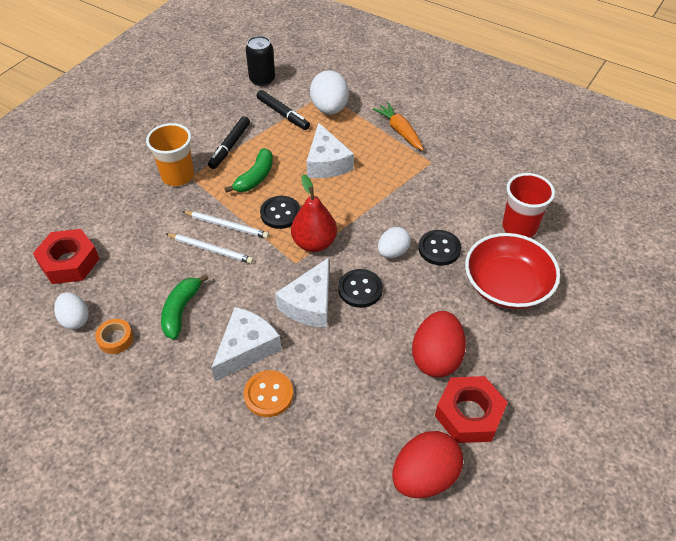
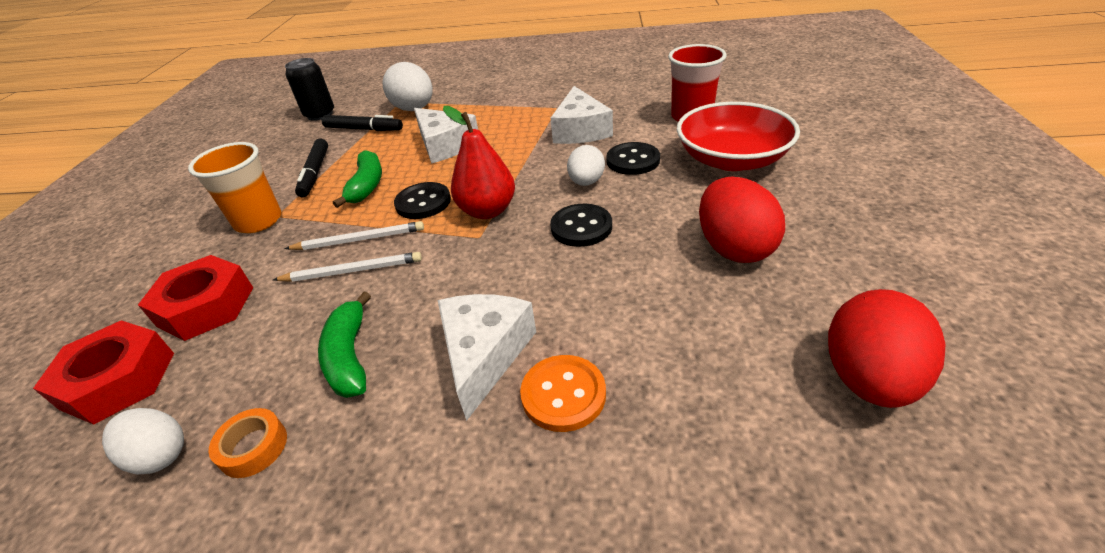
camera: 25 degrees left, 10 degrees down
white cheese [275,258,329,328] -> white cheese moved to [550,86,613,144]
orange carrot [373,102,424,151] -> none
red nut [435,376,508,443] -> red nut moved to [138,255,253,341]

